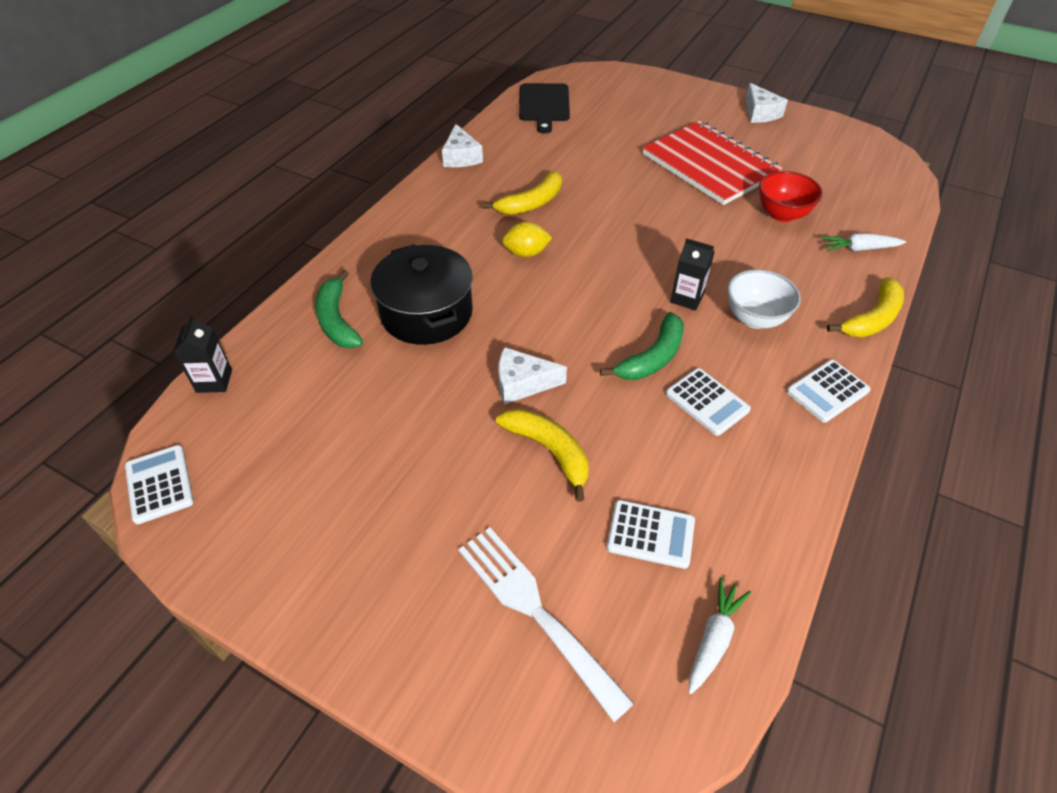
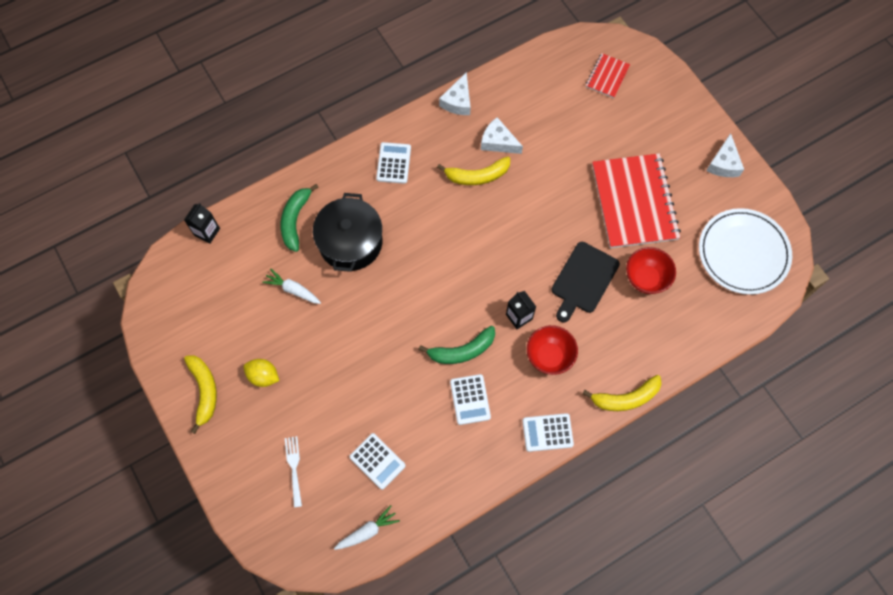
camera: 30 degrees right, 20 degrees up
white calculator [125,445,194,524] -> white calculator moved to [376,142,411,184]
white fork [458,527,634,722] -> white fork [285,436,302,508], size x0.55
yellow banana [496,409,589,502] -> yellow banana moved to [184,355,217,434]
white cheese [498,347,567,404] -> white cheese moved to [481,117,523,154]
yellow lemon [502,222,552,257] -> yellow lemon moved to [243,359,279,387]
black cutting board [519,83,570,134] -> black cutting board moved to [551,242,620,322]
white bowl [727,269,801,329] -> red bowl [527,325,578,375]
white carrot [821,233,906,251] -> white carrot moved to [262,269,321,304]
none -> red notebook [586,53,630,98]
none -> white plate [699,208,792,295]

